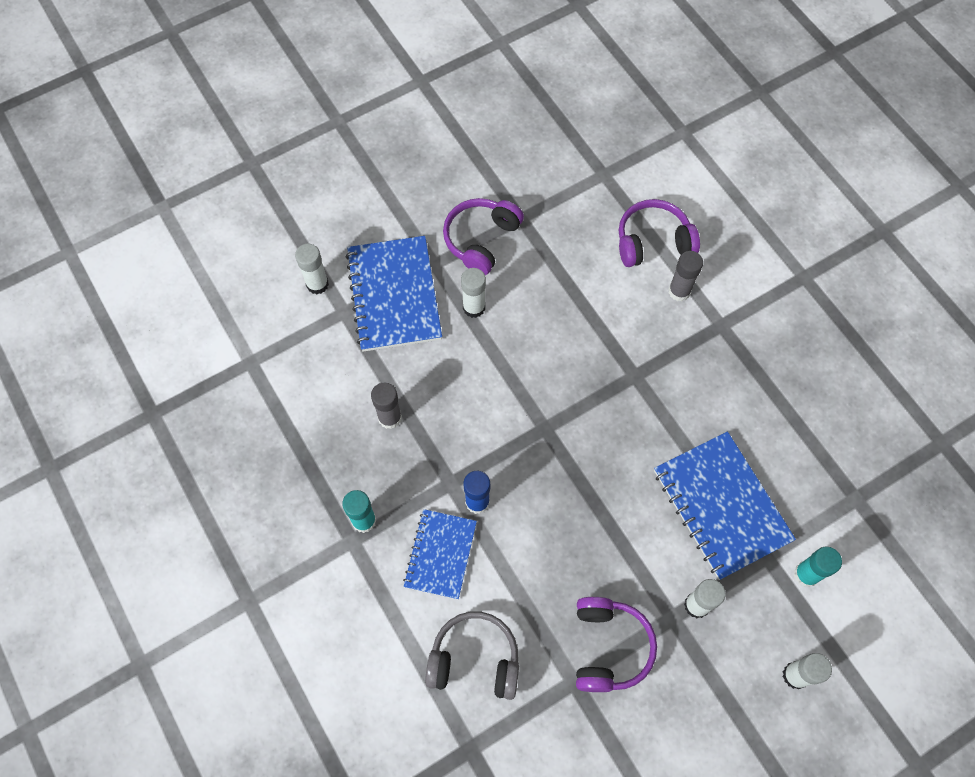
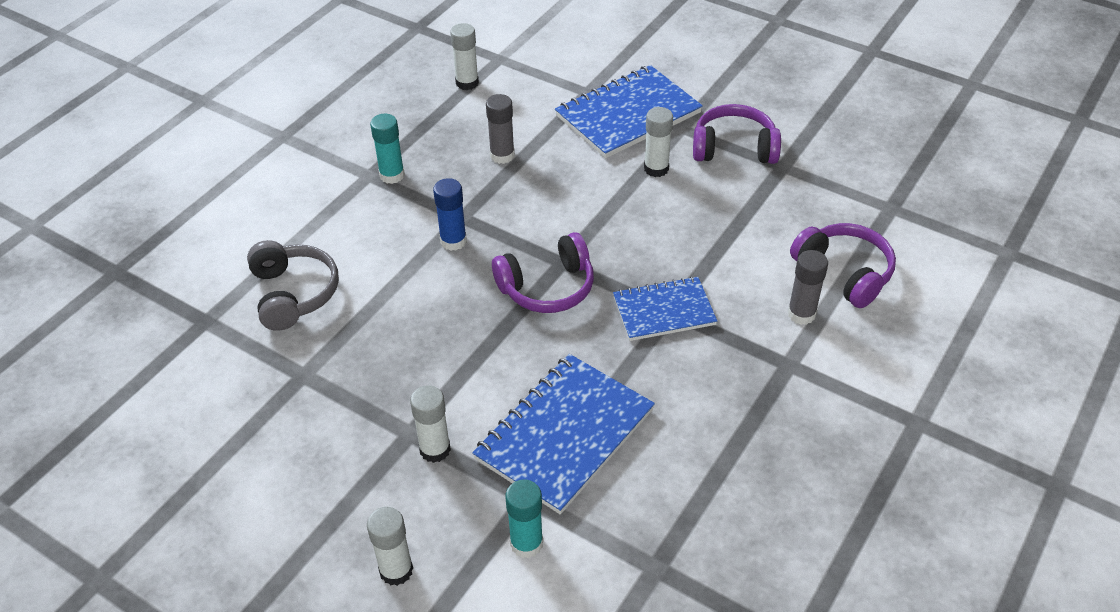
camera: 65 degrees right, 20 degrees down
white glue stick [295,244,329,294] -> white glue stick moved to [450,23,479,90]
blue notebook [403,509,477,599] -> blue notebook moved to [613,276,717,341]
purple headphones [576,597,657,692] -> purple headphones moved to [492,232,594,313]

